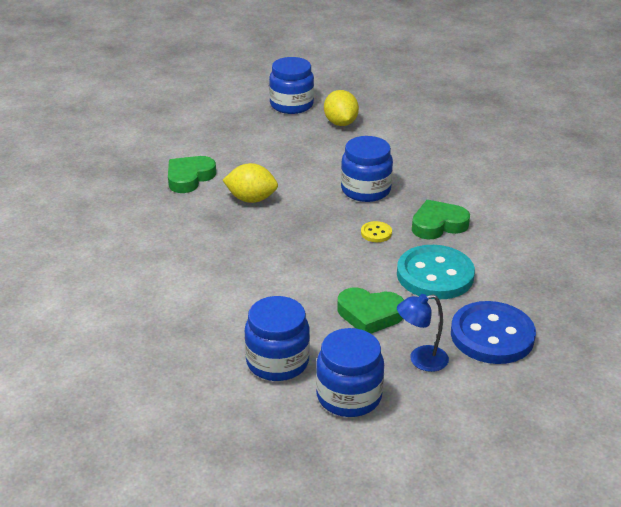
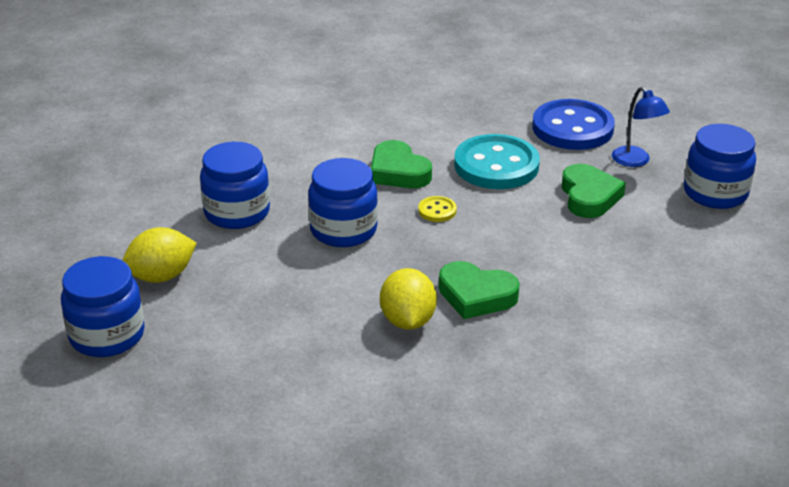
camera: 105 degrees left, 0 degrees up
green heart [168,156,216,193] -> green heart moved to [439,261,520,319]
blue jar [244,296,310,381] -> blue jar moved to [200,142,270,229]

